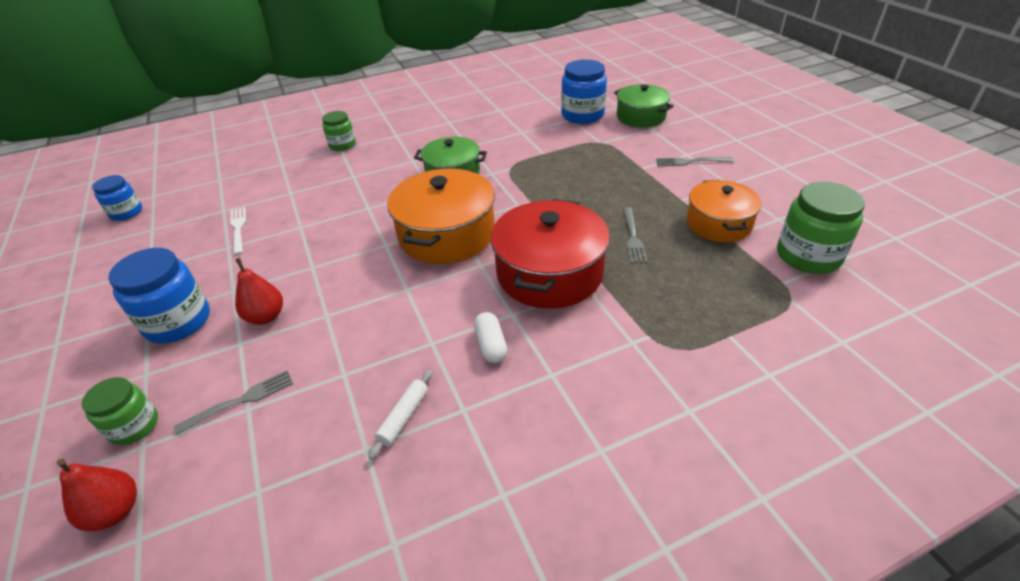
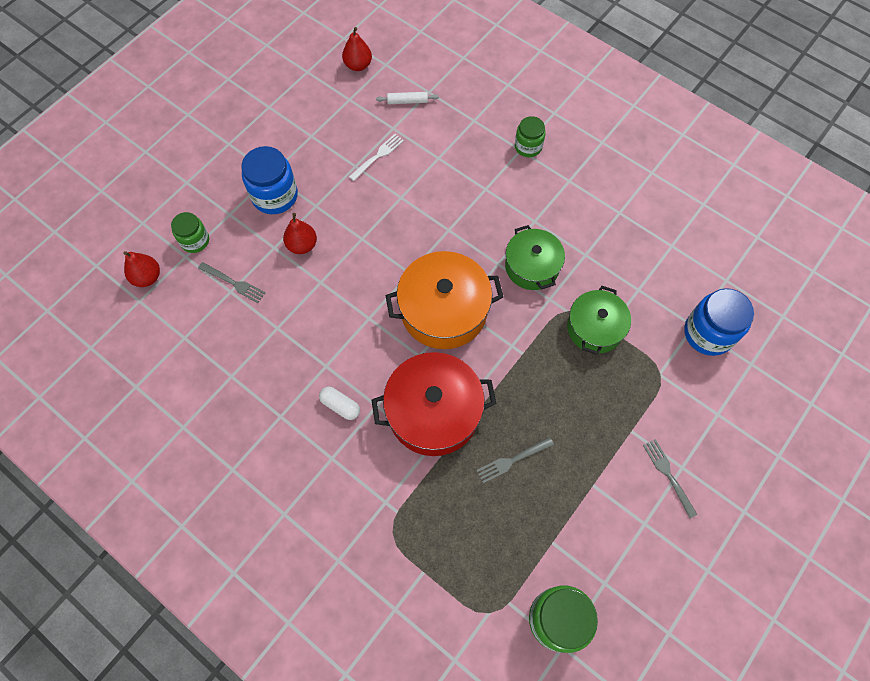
camera: 60 degrees right, 25 degrees up
blue jar [92,175,142,221] -> red pear [342,27,372,71]
white rolling pin [369,370,432,459] -> white rolling pin moved to [376,92,439,104]
white capsule [474,312,507,363] -> white capsule turned 75 degrees clockwise [319,387,360,420]
green pot [614,84,674,127] -> green pot moved to [567,286,631,355]
orange pot [687,180,762,242] -> none

